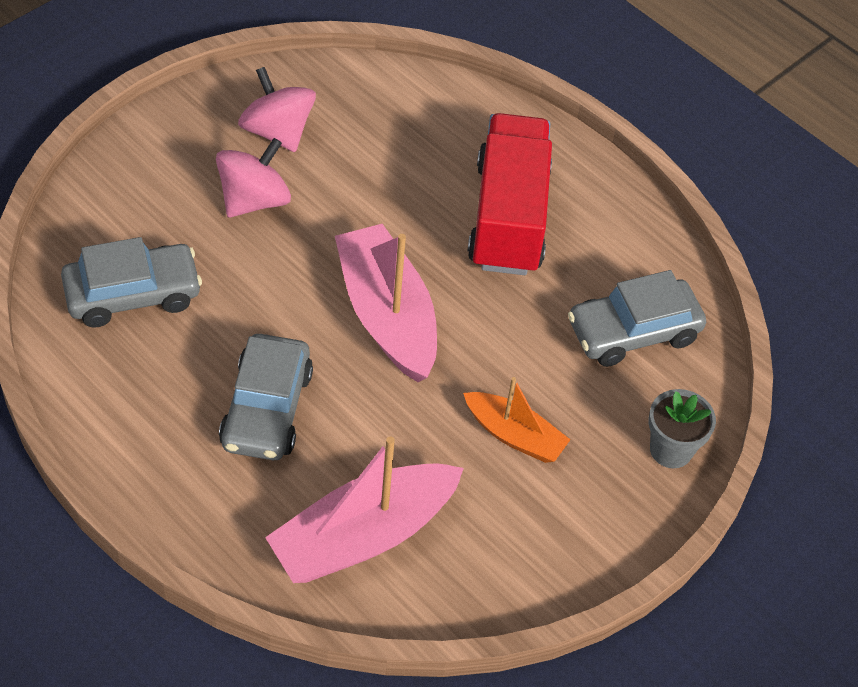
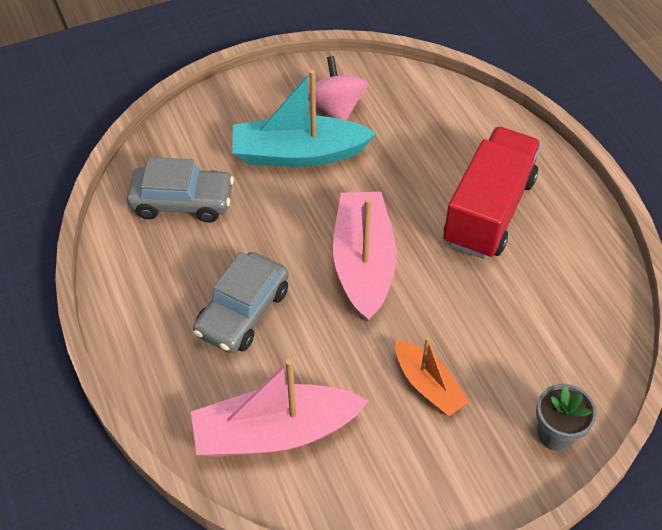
camera: 25 degrees right, 0 degrees up
pink spinning top [216,138,291,217] -> turquoise boat [233,70,376,167]
grey car [568,270,706,367] -> none

